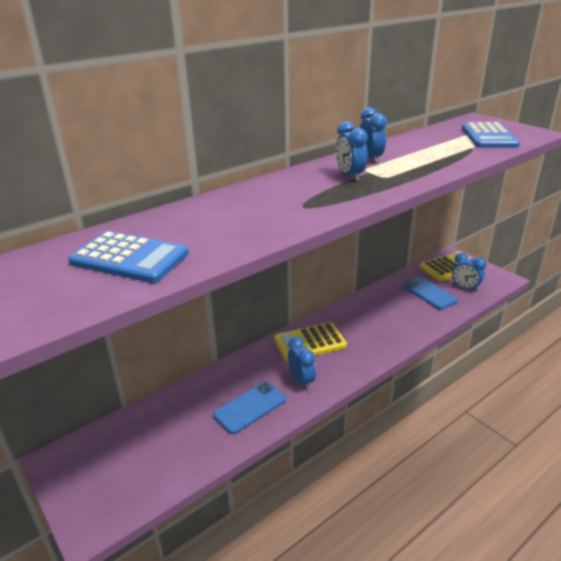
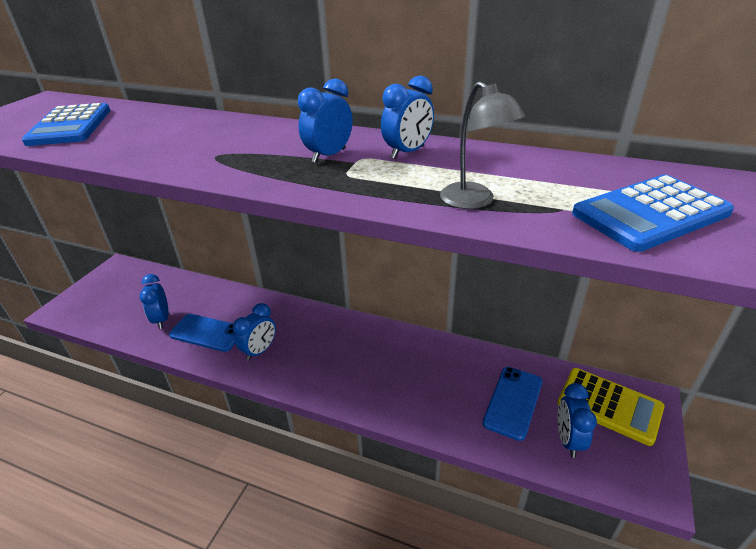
camera: 60 degrees right, 5 degrees up
yellow calculator [274,322,347,362] -> none
none -> blue clock [139,274,168,329]
none -> grey lamp [440,81,526,209]

